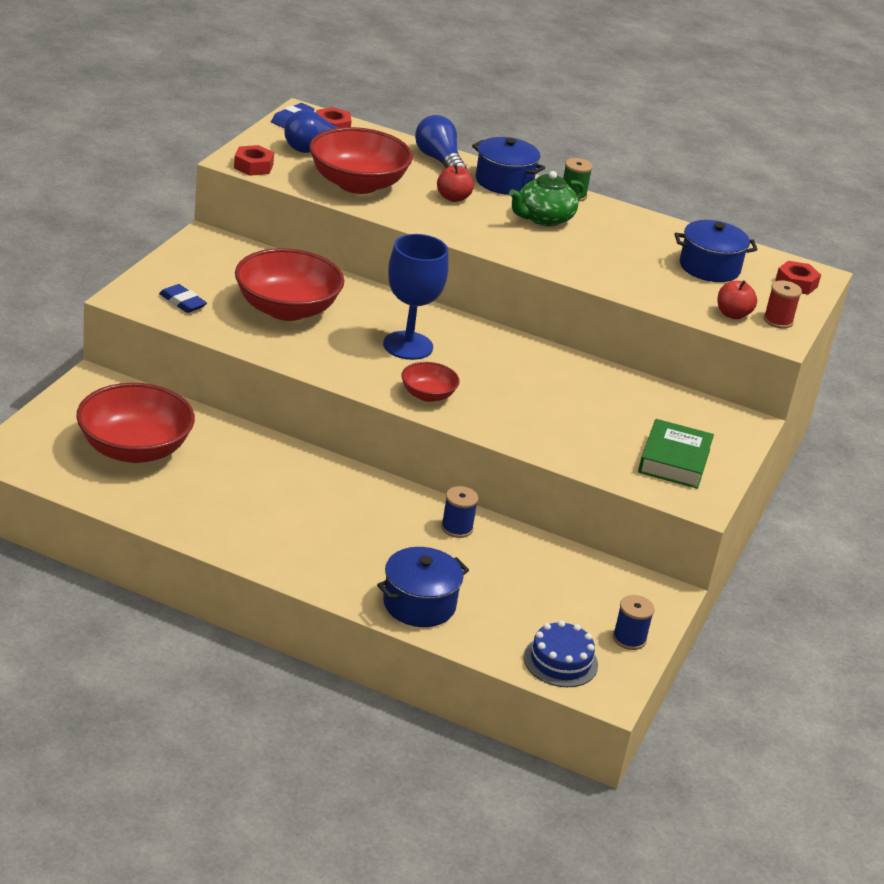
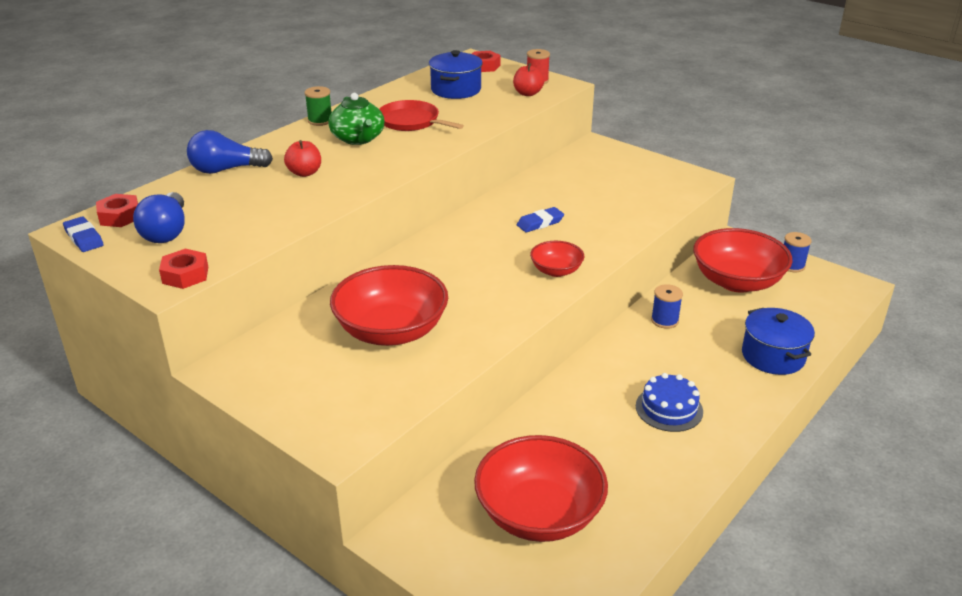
camera: 70 degrees left, 0 degrees up
blue eraser [159,284,207,313] -> blue eraser moved to [517,207,564,232]
red bowl [309,127,413,194] -> red bowl moved to [693,228,793,293]
blue goblet [383,234,449,360] -> none
blue pot [472,137,545,195] -> none
blue cake [524,620,598,687] -> blue cake moved to [636,373,703,432]
green book [638,419,714,489] -> none
none -> red pan [379,100,464,131]

